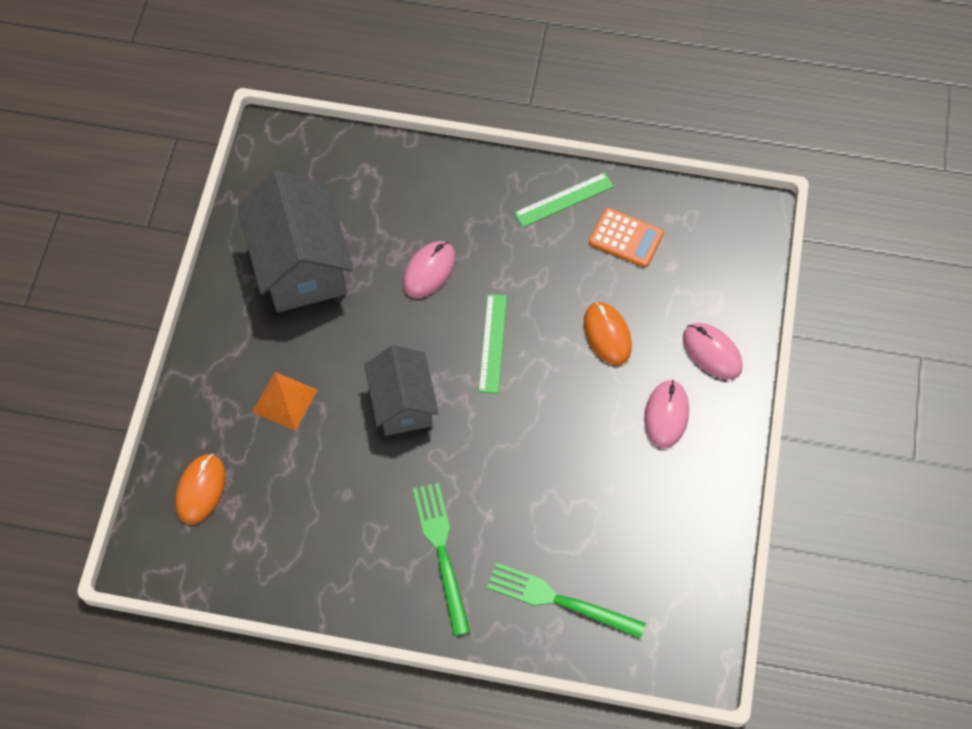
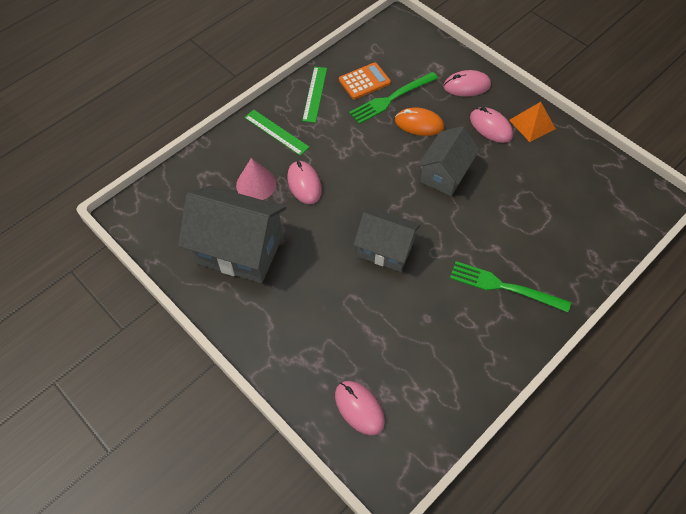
camera: 55 degrees left, 5 degrees down
orange mouse [175,454,226,525] -> pink mouse [335,381,385,435]
orange pyramid [252,372,317,431] -> orange pyramid moved to [509,102,556,142]
green ruler [478,294,507,394] -> green ruler moved to [244,109,309,156]
green fork [487,563,646,639] -> green fork moved to [349,72,438,124]
none -> pink cone [236,158,277,200]
none -> grey house [418,126,480,196]

